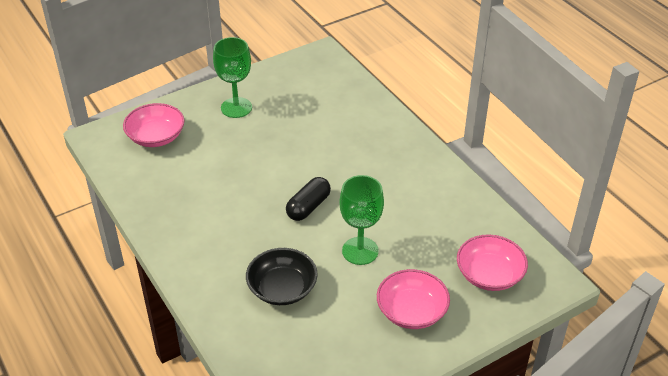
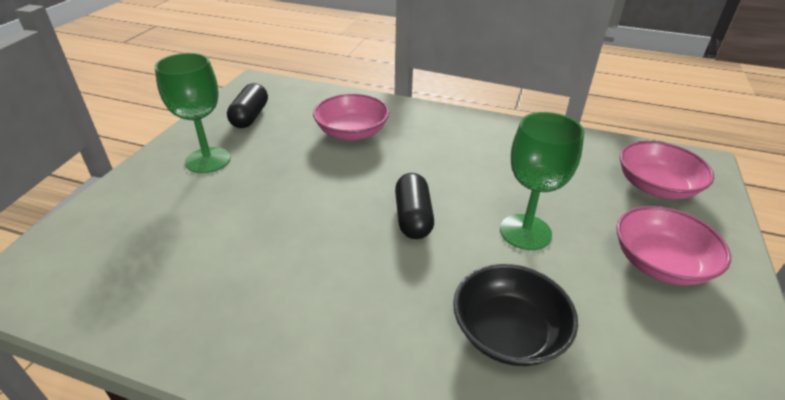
camera: 40 degrees left, 5 degrees down
pink bowl [123,103,185,147] -> pink bowl moved to [313,94,389,141]
none -> black capsule [227,83,268,128]

